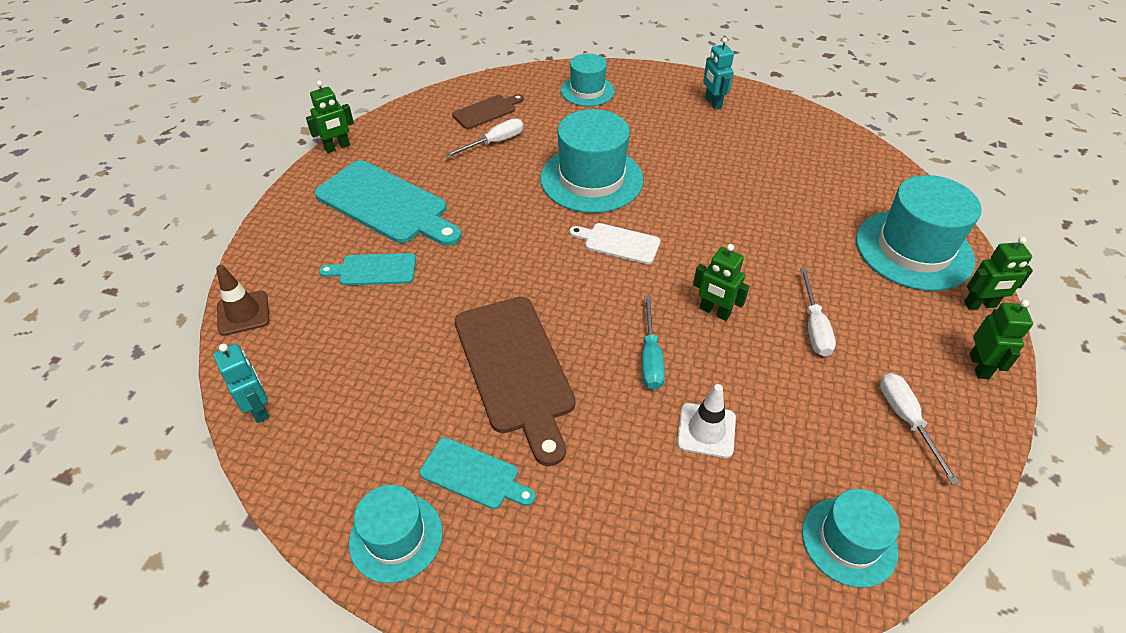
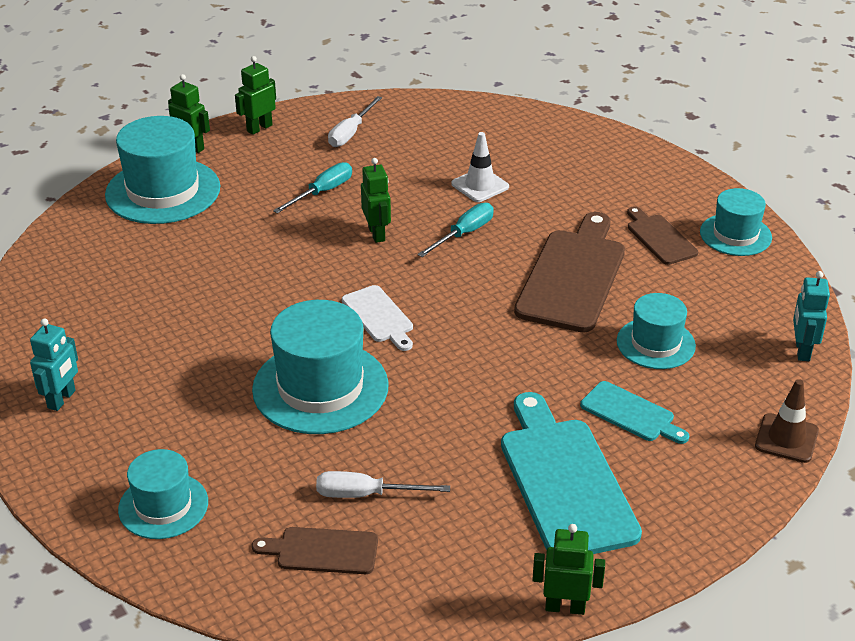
camera: 140 degrees left, 10 degrees down
turquoise cutting board [419,437,536,509] -> brown cutting board [627,206,698,265]
white screwdriver [800,268,836,357] -> turquoise screwdriver [273,162,352,213]
turquoise hat [802,489,900,588] -> turquoise hat moved to [617,293,696,369]

